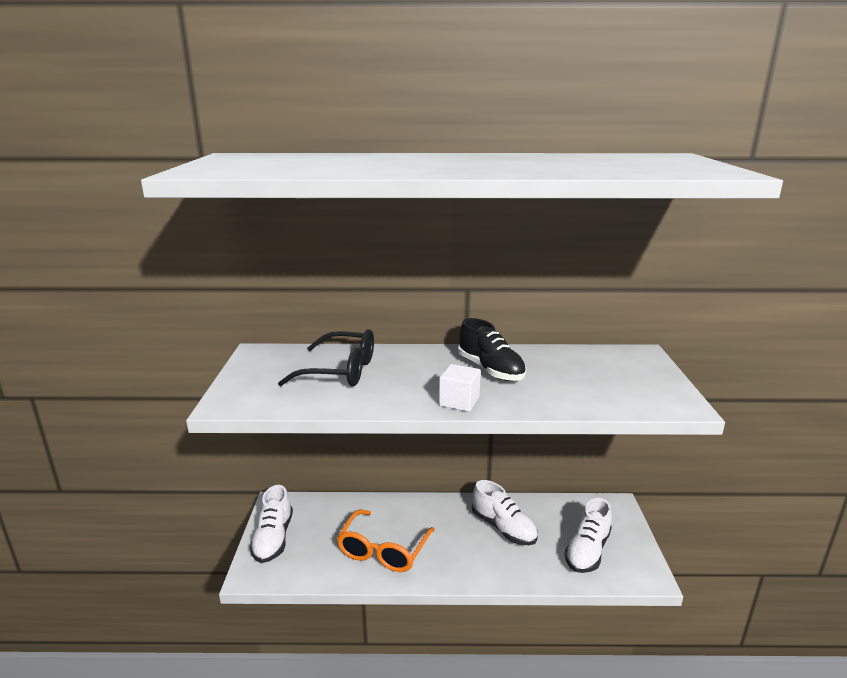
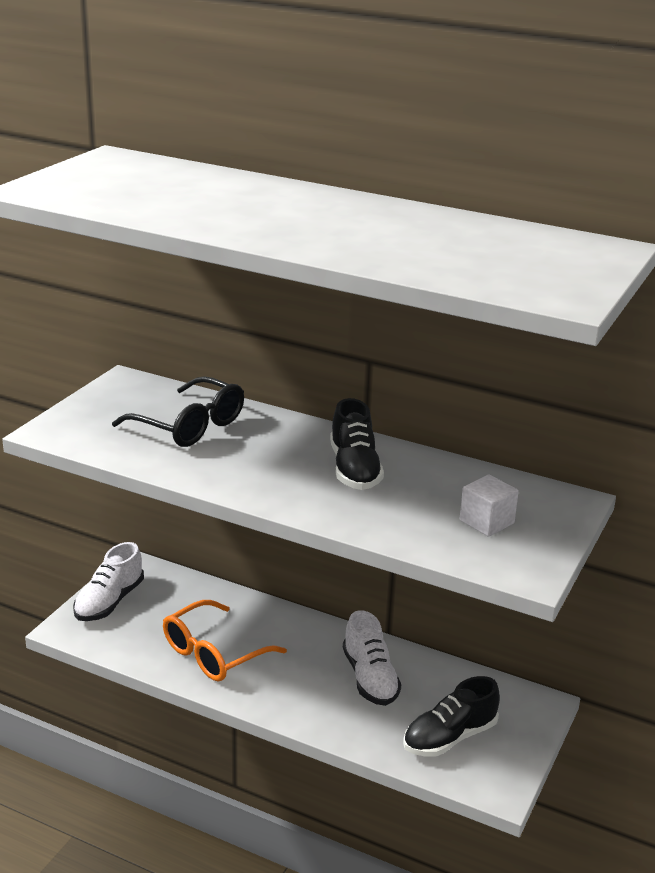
camera: 25 degrees right, 5 degrees up
white cube [439,364,481,412] -> white cube moved to [460,475,519,537]
white shoe [565,498,612,573] -> black shoe [403,676,500,757]

